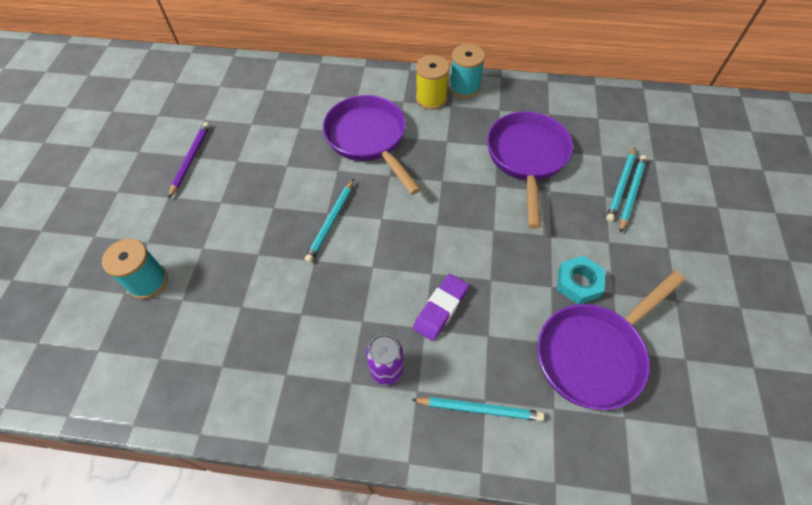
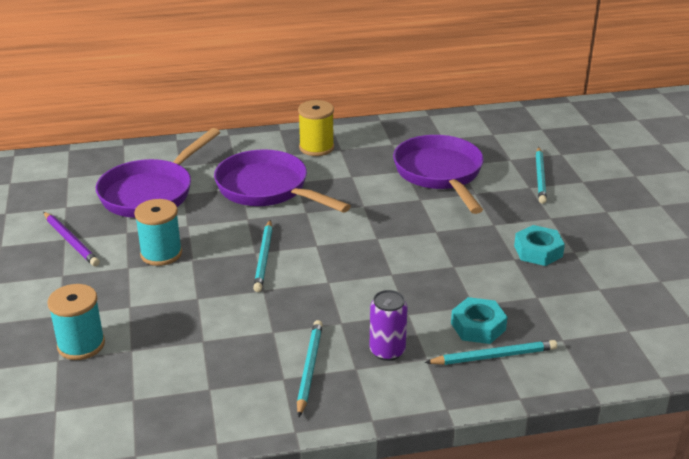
camera: 20 degrees left, 25 degrees down
purple pencil [168,122,210,199] -> purple pencil turned 150 degrees clockwise [44,212,100,266]
purple eraser [413,274,469,341] -> none
turquoise spool [450,44,485,98] -> turquoise spool moved to [134,199,182,266]
purple pan [538,271,685,410] -> purple pan moved to [96,128,220,218]
turquoise pencil [620,155,647,233] -> turquoise pencil moved to [297,320,323,417]
none -> turquoise nut [451,297,507,344]

